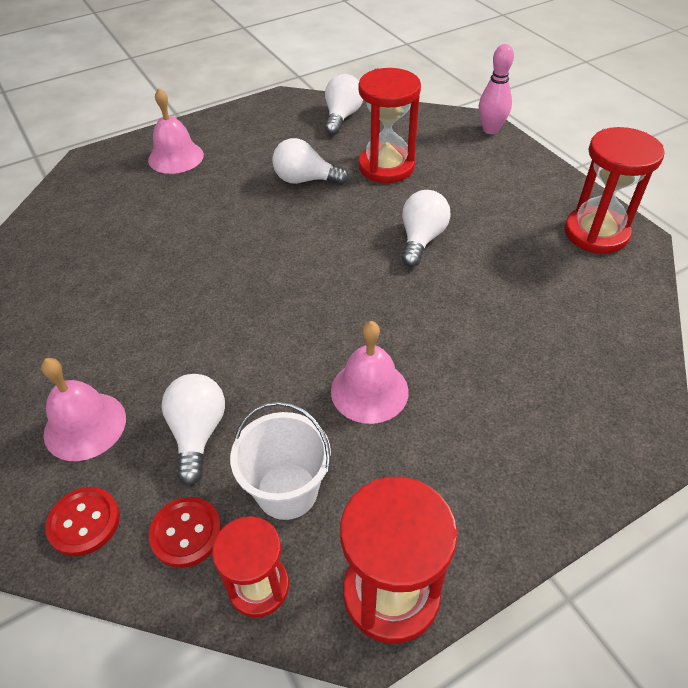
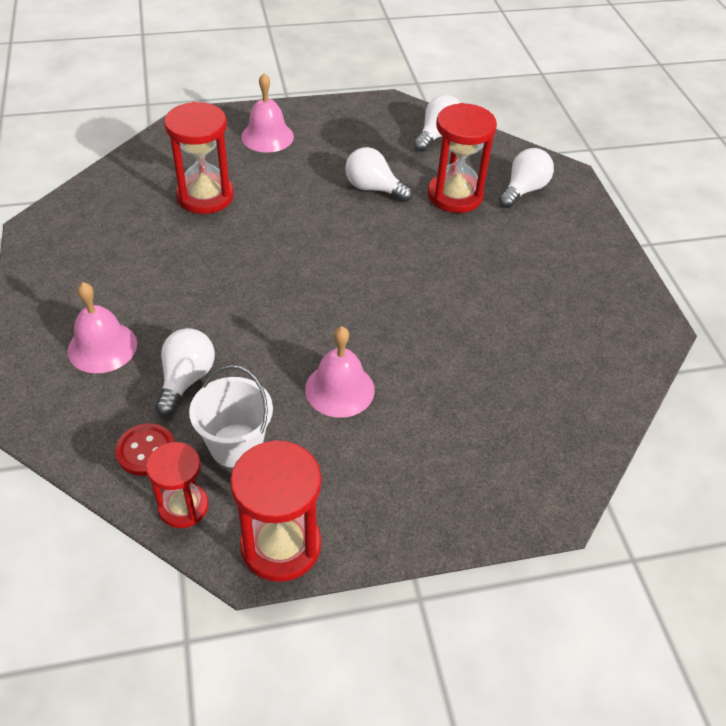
camera: 15 degrees right, 0 degrees up
red button [45,487,120,556] -> none
white light bulb [402,190,451,267] -> white light bulb moved to [499,148,554,208]
pink bowling pin [479,44,514,134] -> none
red hourglass [564,127,665,254] -> red hourglass moved to [164,102,234,214]

